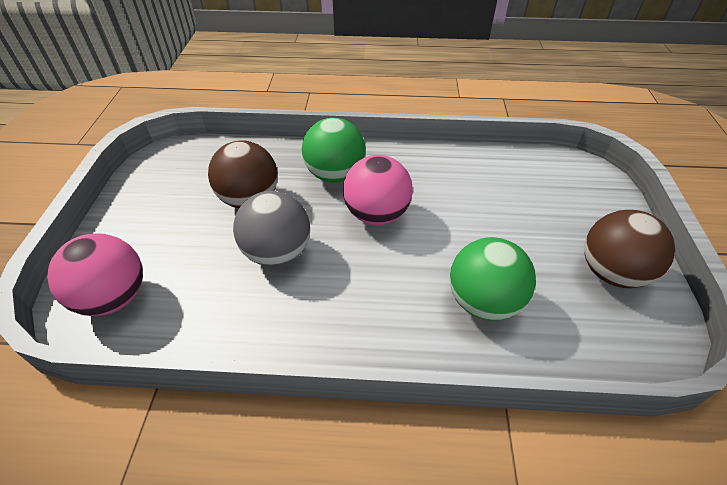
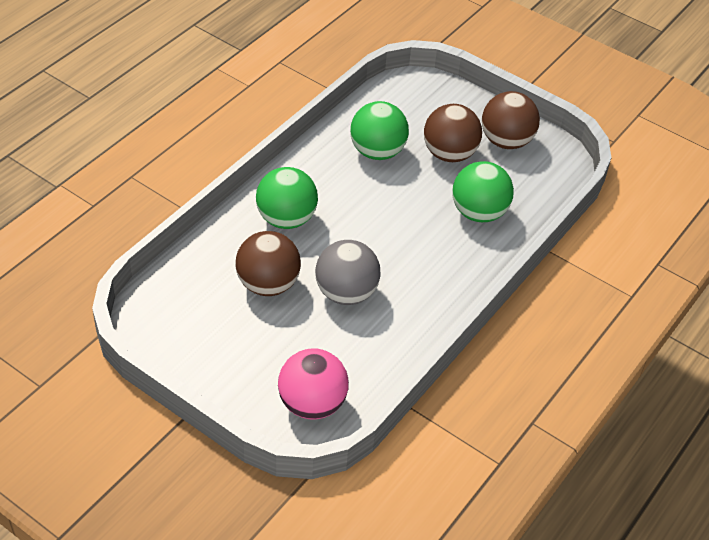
camera: 60 degrees left, 0 degrees up
pink ball [343,155,413,225] -> none
none -> green ball [350,101,409,160]
none -> brown ball [424,104,482,162]

